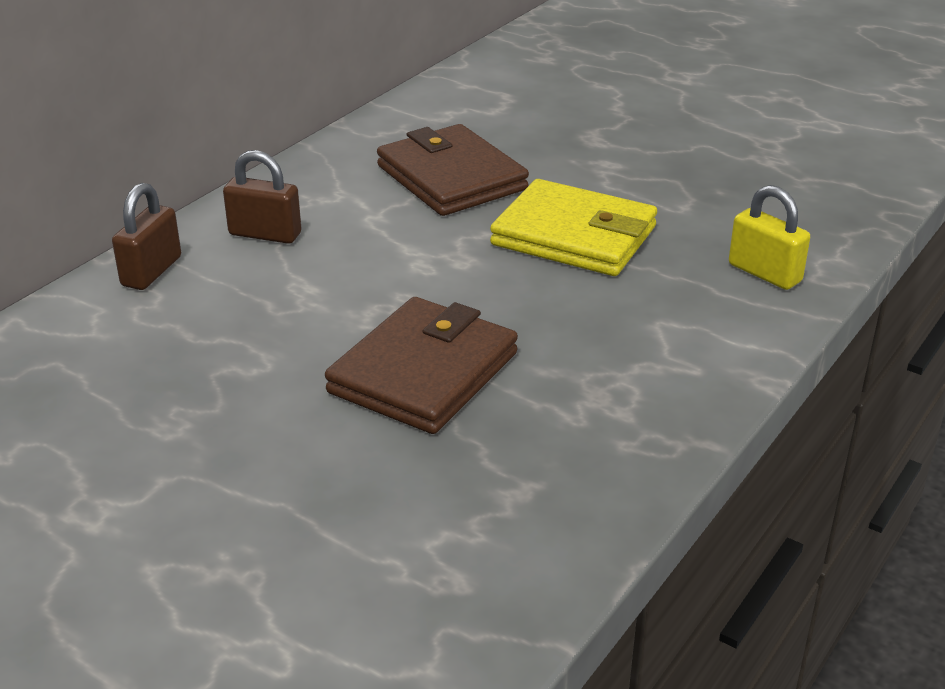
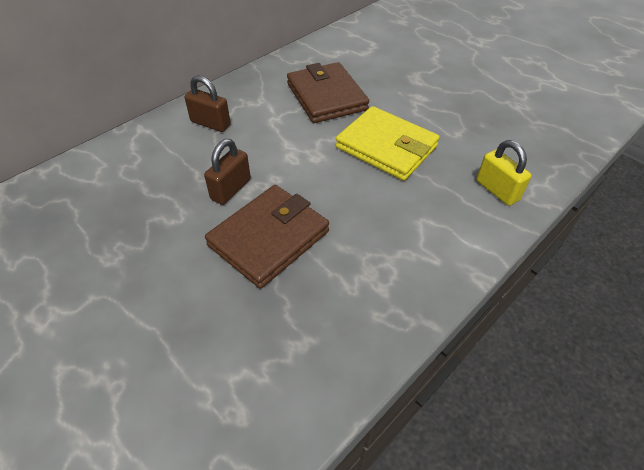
camera: 10 degrees right, 15 degrees up
brown padlock [112,183,181,290] -> brown padlock moved to [204,139,251,205]

